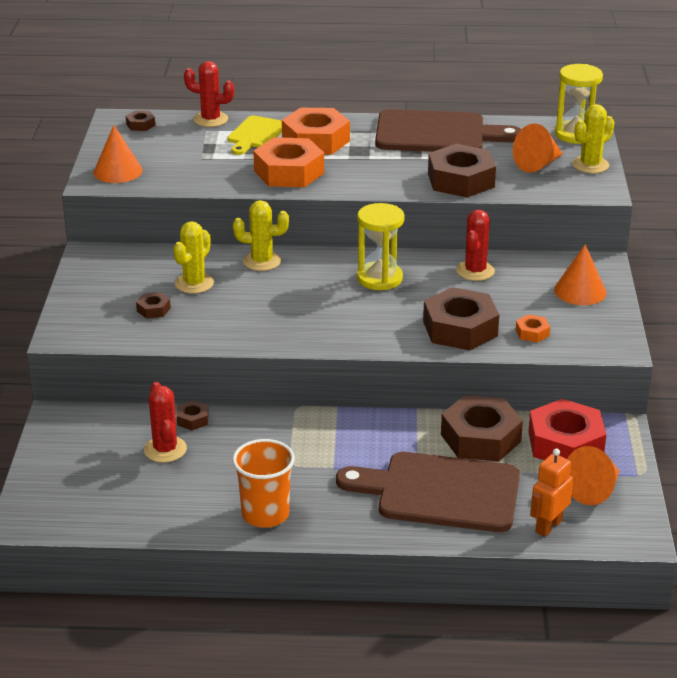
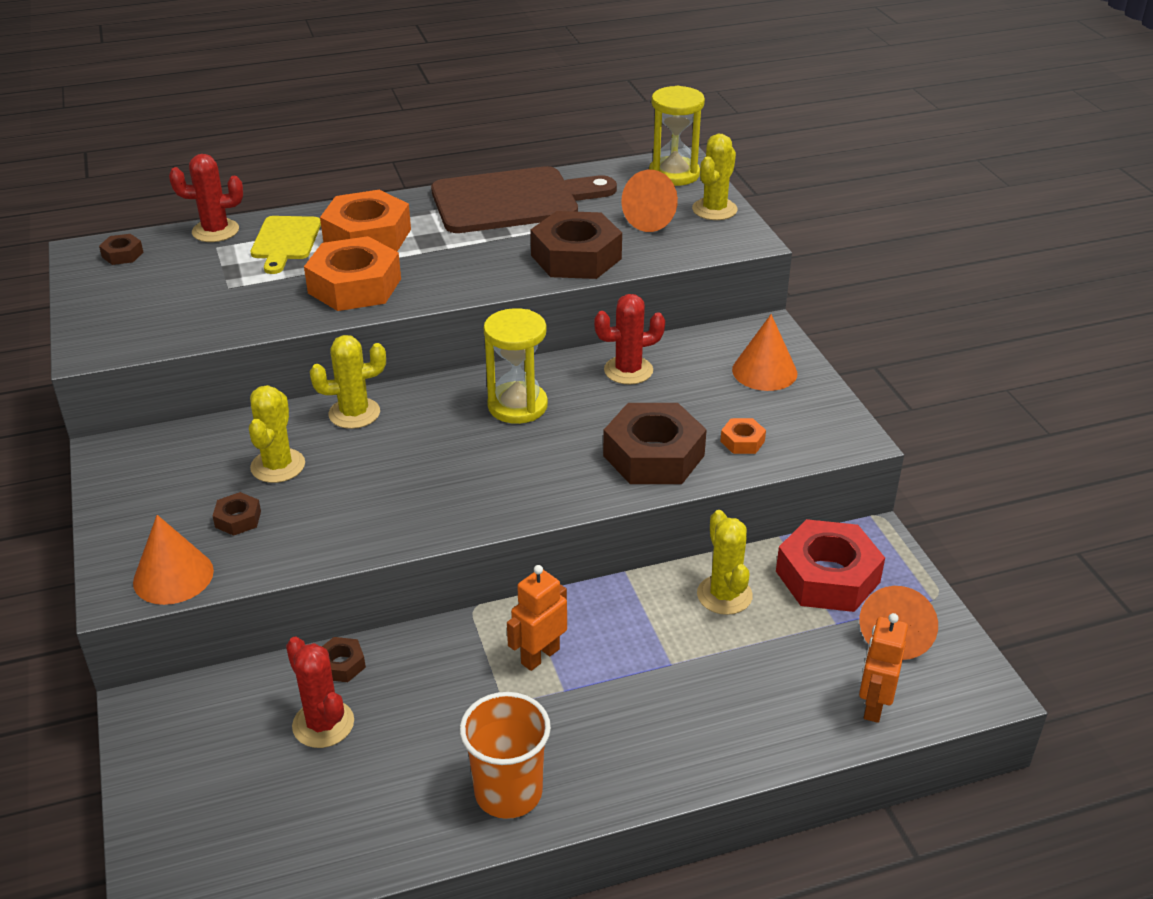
camera: 20 degrees left, 5 degrees up
orange cone [93,125,143,183] -> orange cone moved to [133,515,214,605]
brown cutting board [336,452,520,532] -> none
brown nut [441,395,523,462] -> yellow cactus [697,510,753,615]
red cactus [456,210,495,281] -> red cactus turned 75 degrees clockwise [594,294,665,385]
none -> orange robot [507,565,567,671]

